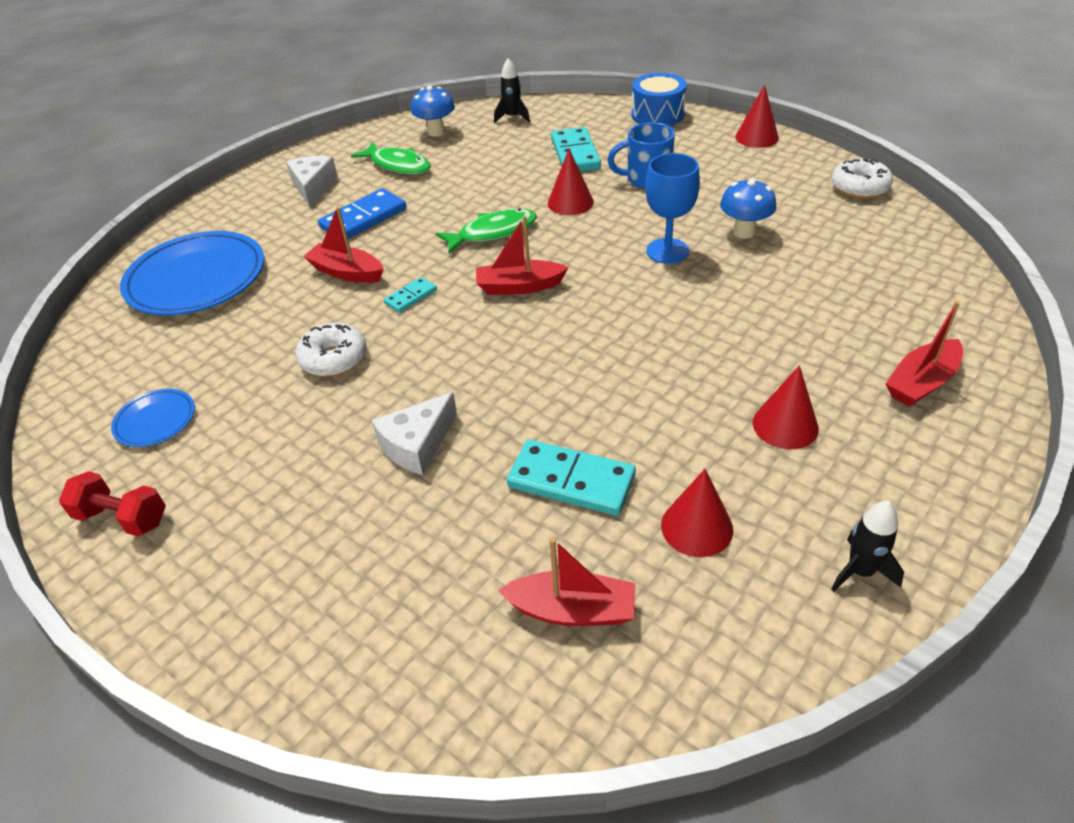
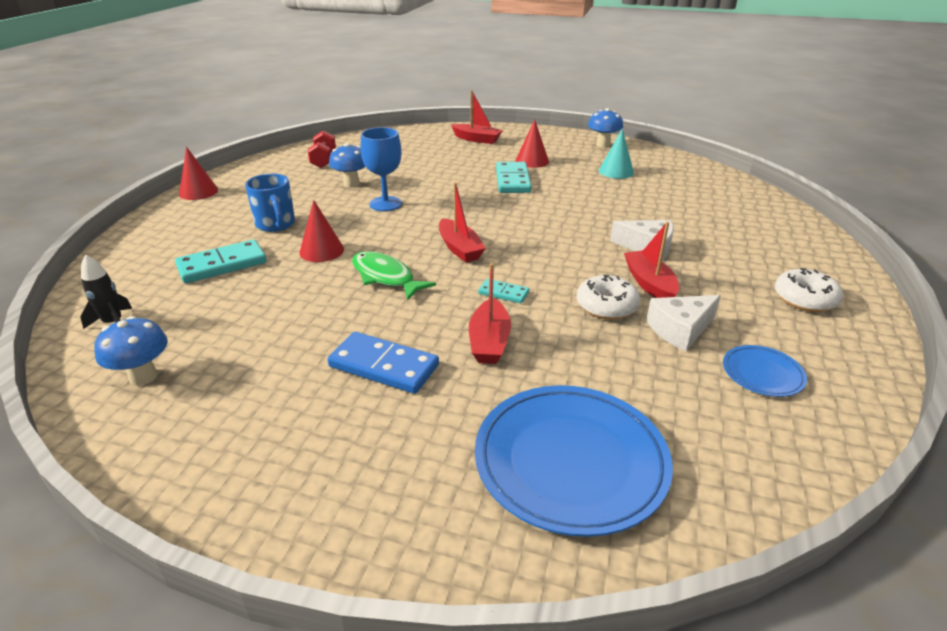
camera: 115 degrees left, 10 degrees down
red dumbbell [59,471,166,537] -> red dumbbell moved to [308,130,336,168]
white cheese [286,156,338,207] -> white cheese moved to [646,295,721,351]
green fish [351,142,431,175] -> none
red boat [498,538,635,626] -> red boat moved to [624,222,679,298]
turquoise domino [507,439,636,516] -> turquoise domino moved to [496,162,532,193]
blue drum [631,73,687,126] -> none
red cone [661,469,733,557] -> turquoise cone [599,129,634,179]
black rocket [831,501,904,592] -> blue mushroom [588,108,623,148]
white donut [832,158,893,199] -> white donut moved to [775,268,843,312]

